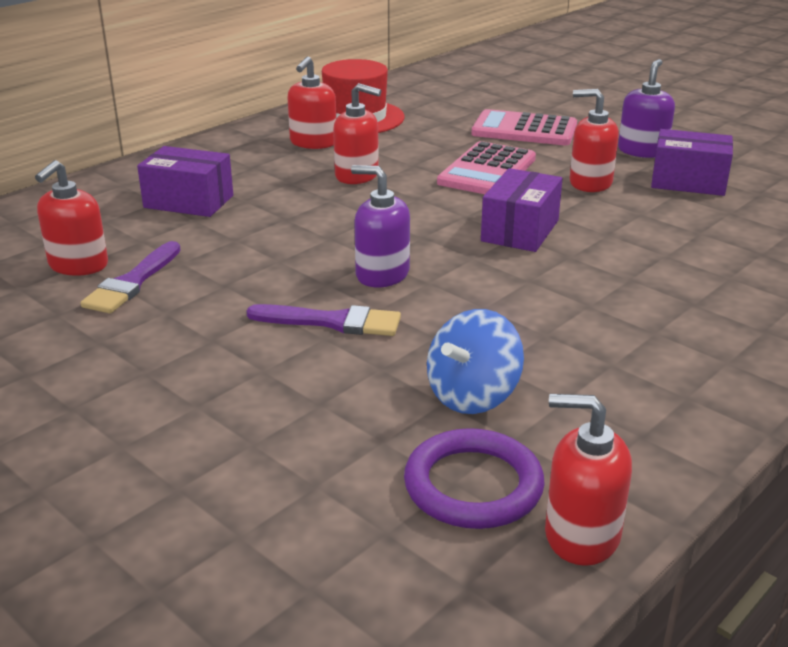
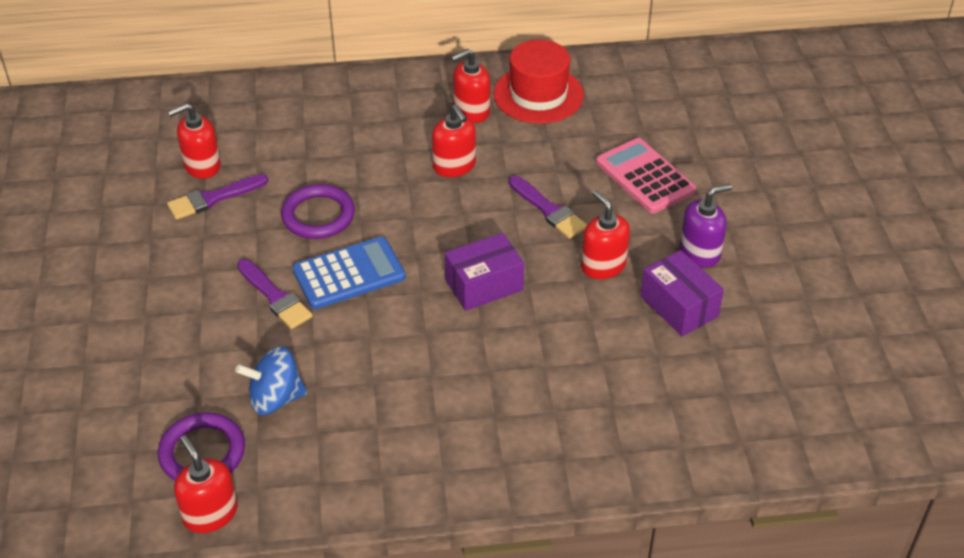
camera: 40 degrees right, 15 degrees up
purple box [137,146,233,217] -> none
purple soap dispenser [351,165,410,288] -> blue calculator [293,237,406,309]
pink calculator [437,141,536,194] -> purple brush [509,176,587,239]
none -> purple ring [281,184,355,239]

